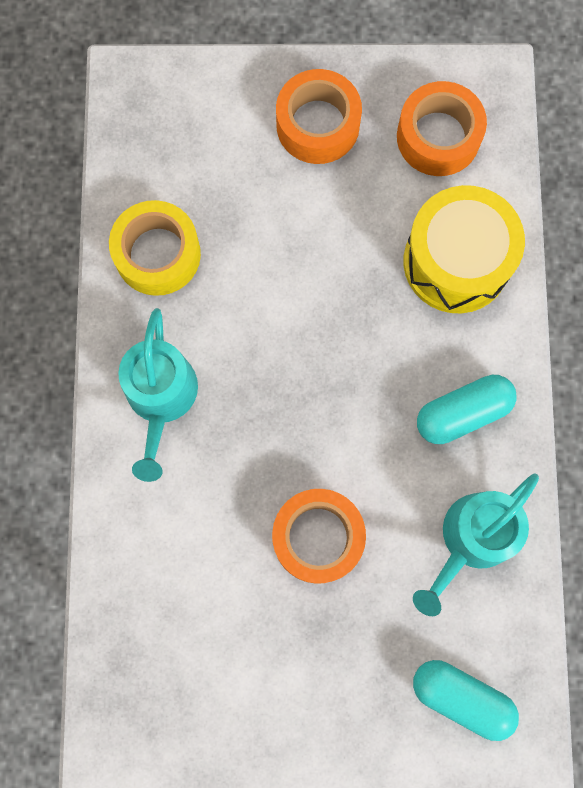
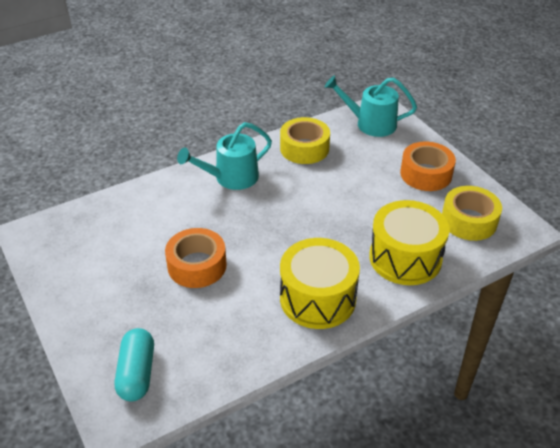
camera: 60 degrees right, 35 degrees down
orange tape [397,81,487,176] -> yellow tape [442,186,502,241]
turquoise watering can [413,474,539,616] -> turquoise watering can moved to [325,76,417,137]
turquoise capsule [417,375,517,444] -> yellow drum [280,238,360,329]

